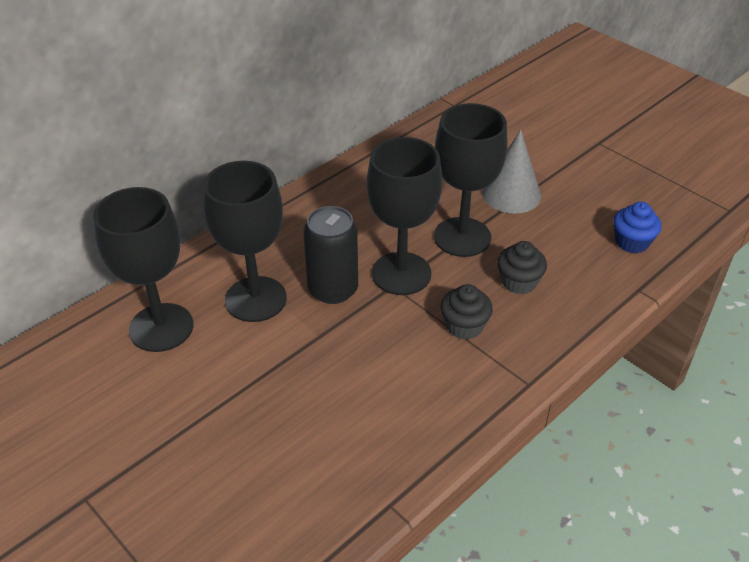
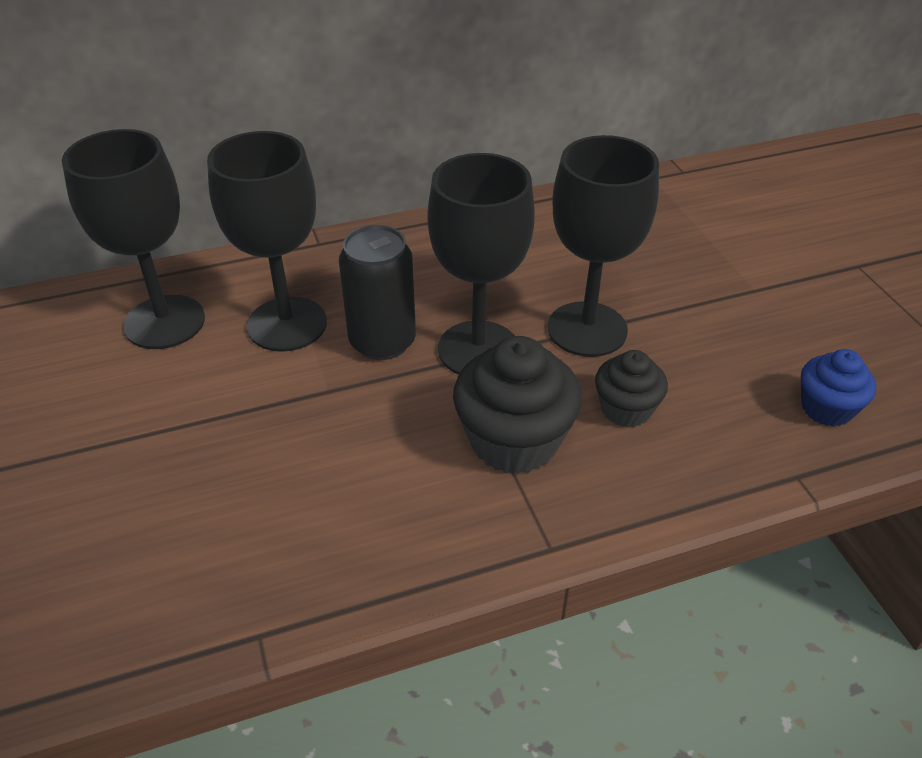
camera: 25 degrees right, 0 degrees up
black cupcake [441,284,493,340] -> black cupcake [453,336,582,474], size x1.69
grey cone [482,129,541,214] -> none

